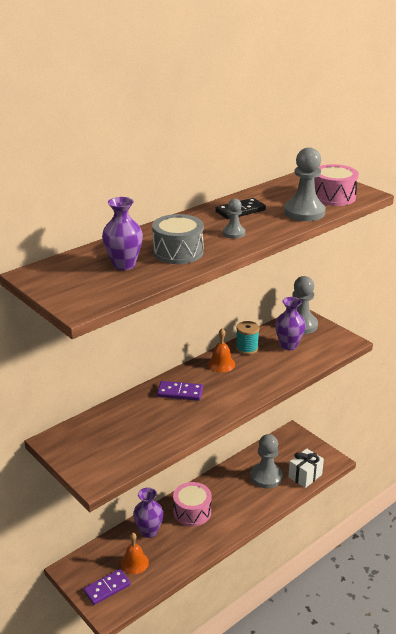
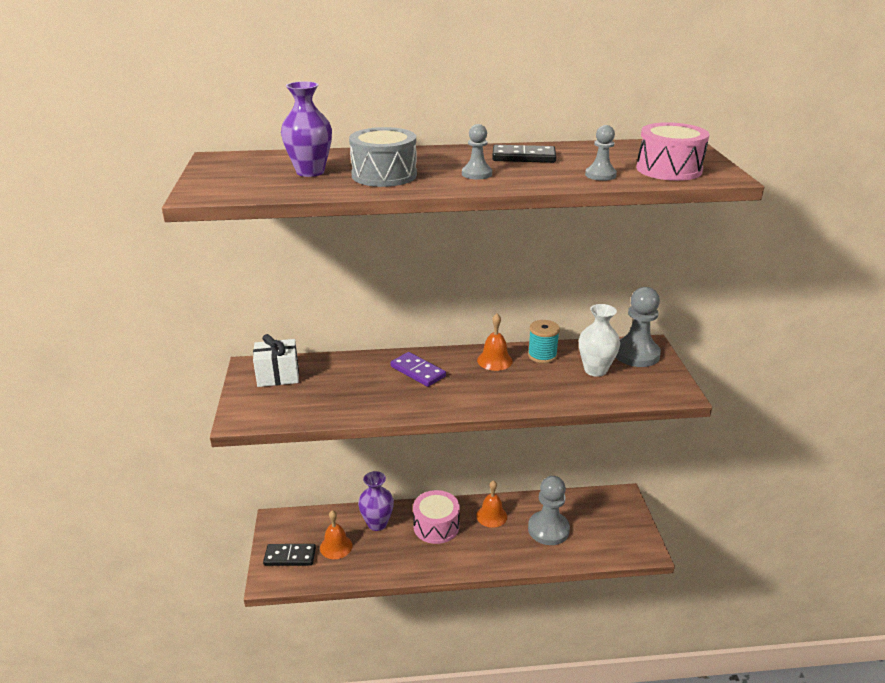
camera: 35 degrees right, 0 degrees up
purple domino [83,569,131,605] -> black domino [263,544,316,566]
purple vase [275,297,306,350] -> white vase [579,304,620,377]
grey pawn [284,147,326,221] -> grey pawn [585,125,617,181], size x0.52
white gift [288,448,324,488] -> white gift moved to [253,334,299,387]
none -> orange bell [476,480,507,528]

